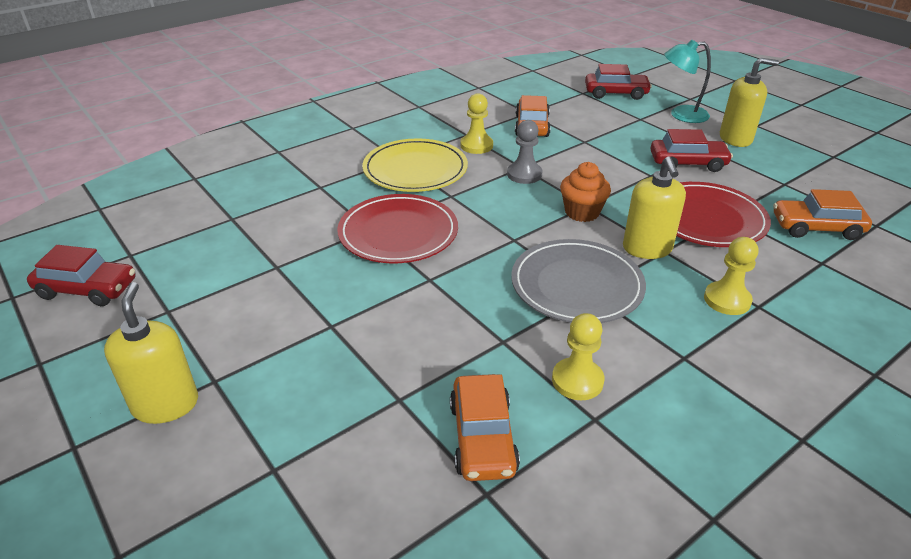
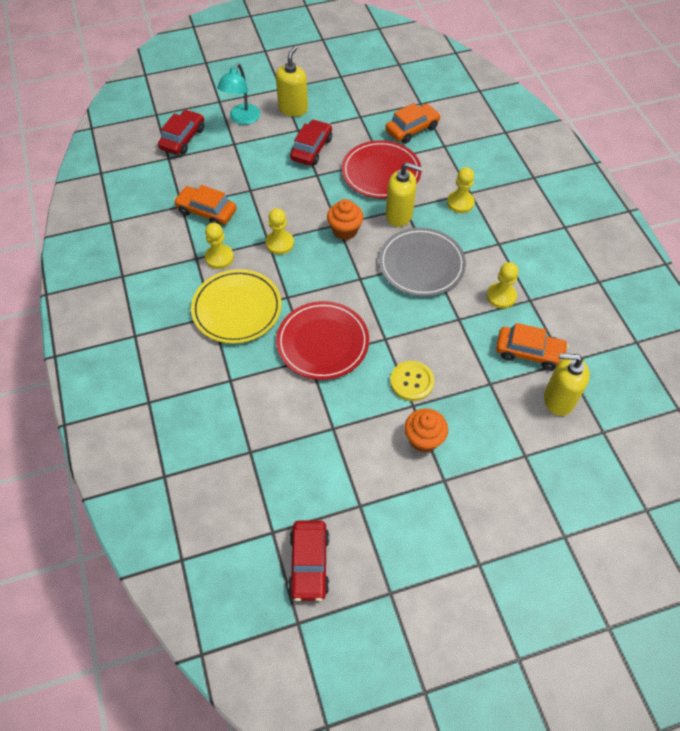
camera: 70 degrees left, 20 degrees up
red car [27,245,135,306] -> red car turned 150 degrees clockwise [288,520,329,601]
yellow soap dispenser [104,282,198,424] -> yellow soap dispenser moved to [544,353,590,416]
grey pawn [507,120,543,184] -> yellow pawn [266,208,294,255]
orange car [773,189,872,240] -> orange car turned 150 degrees counterclockwise [385,103,441,144]
none -> yellow button [390,361,434,401]
none -> orange cupcake [404,408,448,453]

